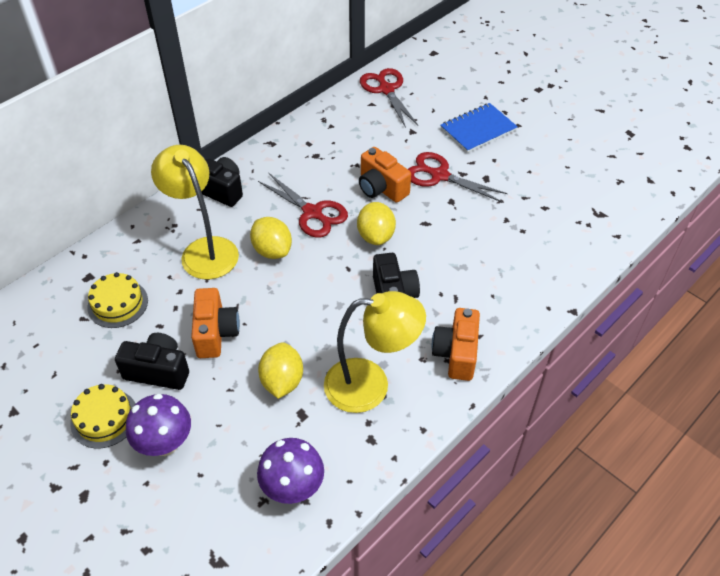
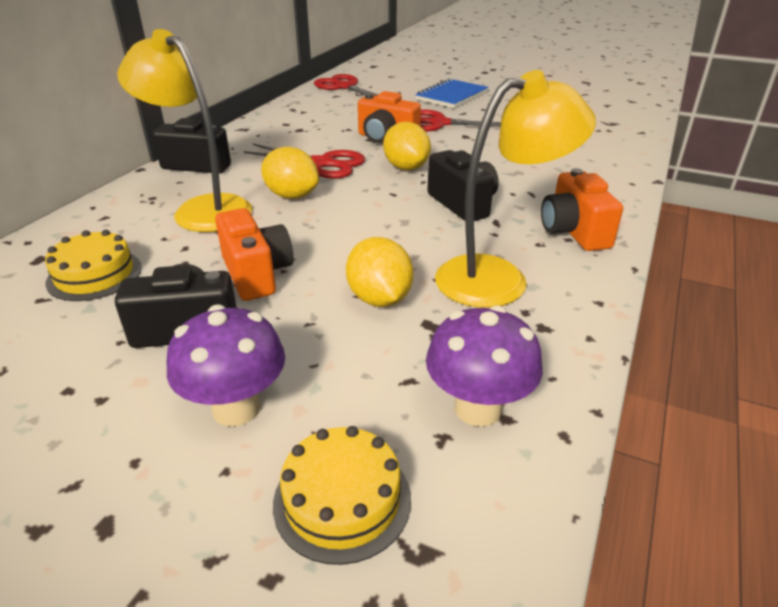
camera: 20 degrees left, 15 degrees down
yellow cake [70,384,136,448] -> yellow cake moved to [273,426,411,565]

